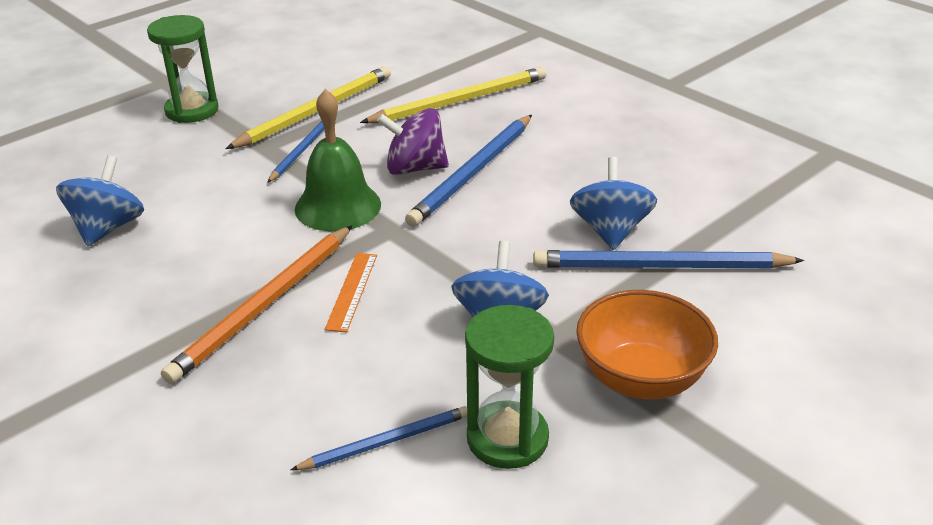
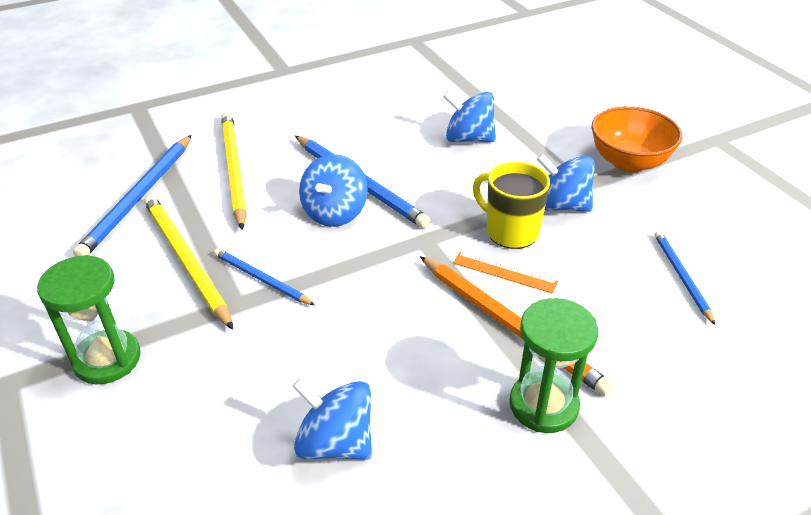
camera: 75 degrees left, 5 degrees up
green bell [295,89,381,231] -> none
purple spinning top [377,108,449,175] -> blue spinning top [299,154,368,227]
green hourglass [465,305,554,469] -> green hourglass moved to [509,298,598,433]
blue pencil [533,250,804,269] -> blue pencil moved to [73,135,191,257]
none -> yellow mug [473,162,550,249]

